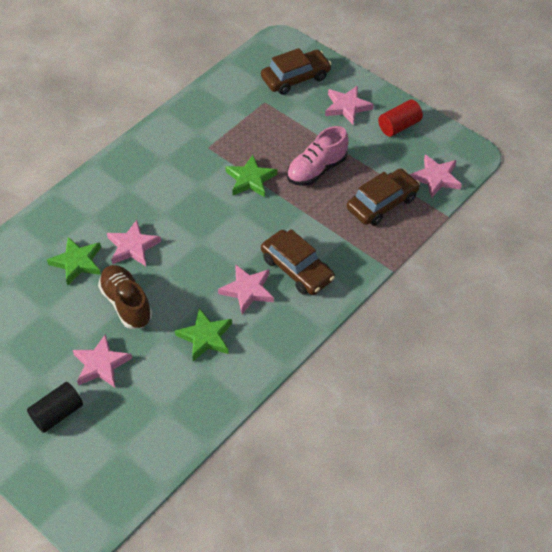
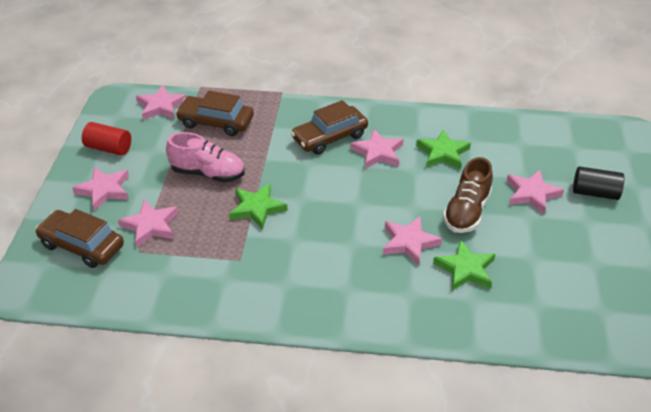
camera: 125 degrees left, 10 degrees down
brown car [261,229,335,295] -> brown car turned 135 degrees counterclockwise [291,100,368,155]
none -> pink star [118,200,178,247]

